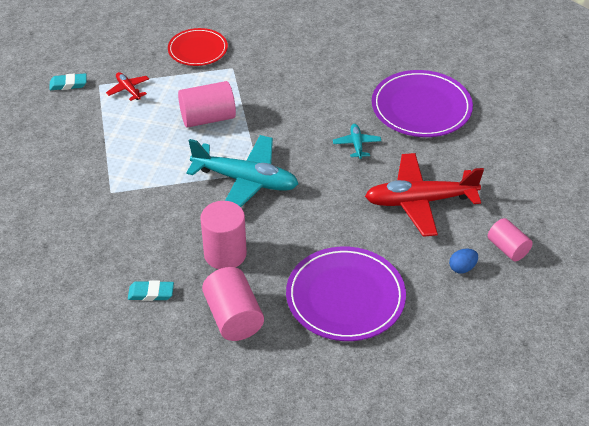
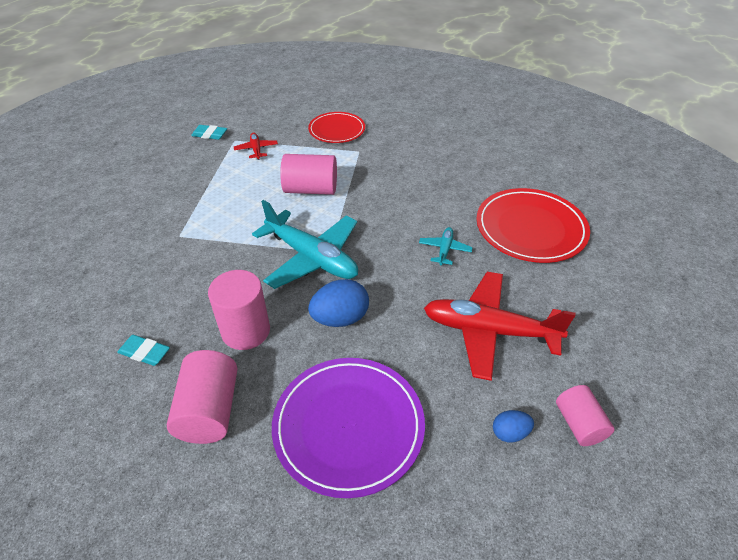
camera: 20 degrees right, 0 degrees up
purple plate [372,70,473,137] -> red plate [477,188,590,263]
none -> blue egg [308,279,369,327]

